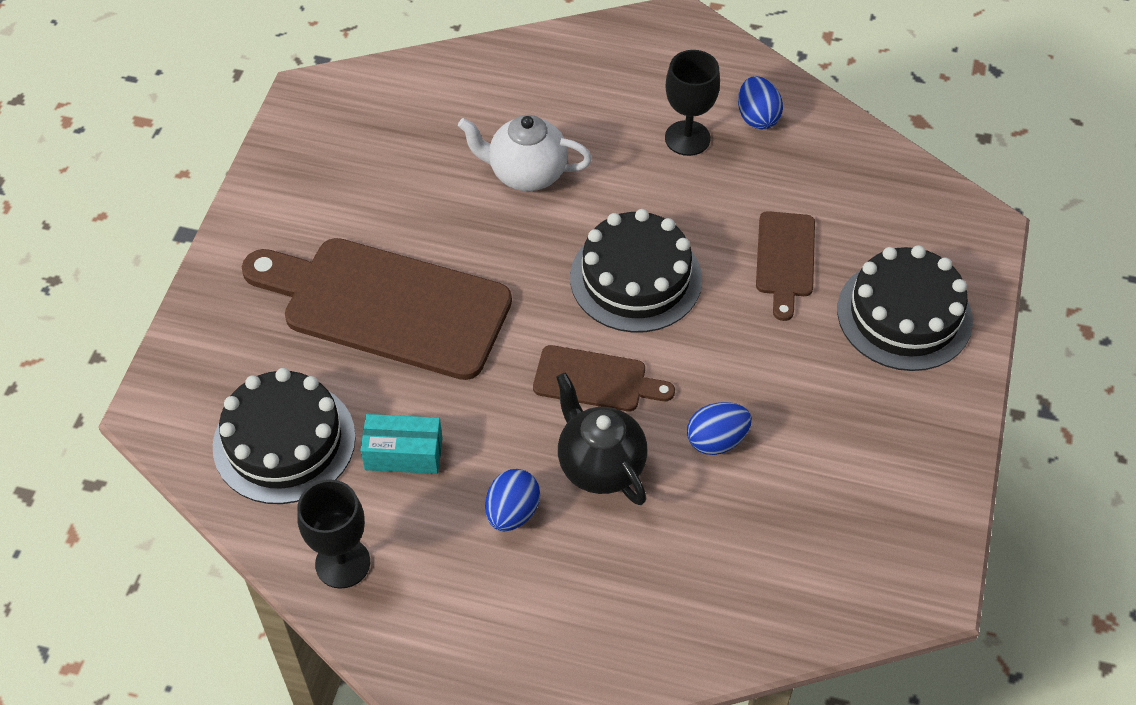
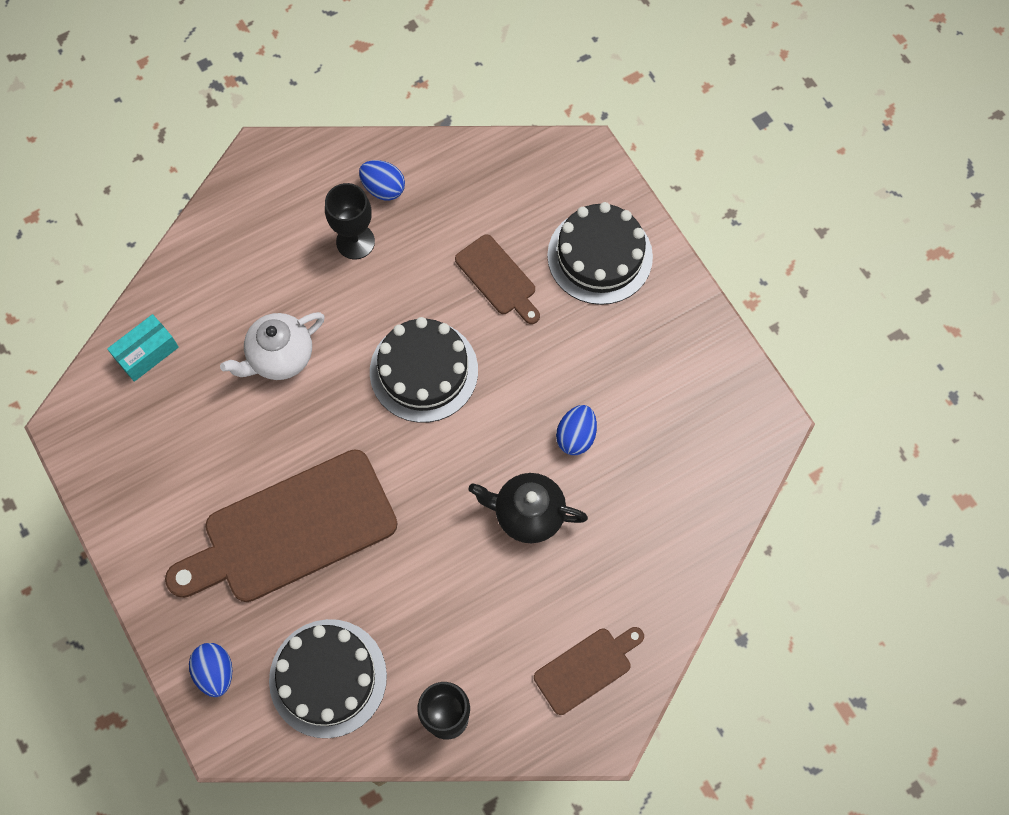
camera: 45 degrees left, 15 degrees up
turquoise box [360,414,442,474] -> turquoise box moved to [107,314,179,382]
blue egg [485,469,540,532] -> blue egg moved to [189,643,232,697]
brown cutting board [533,345,675,411] -> brown cutting board moved to [534,627,644,715]

